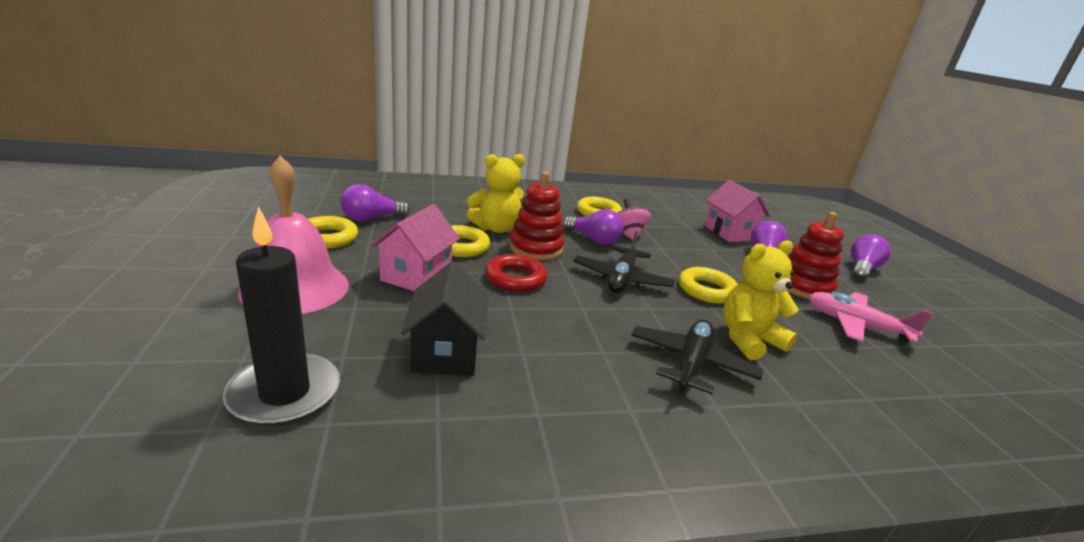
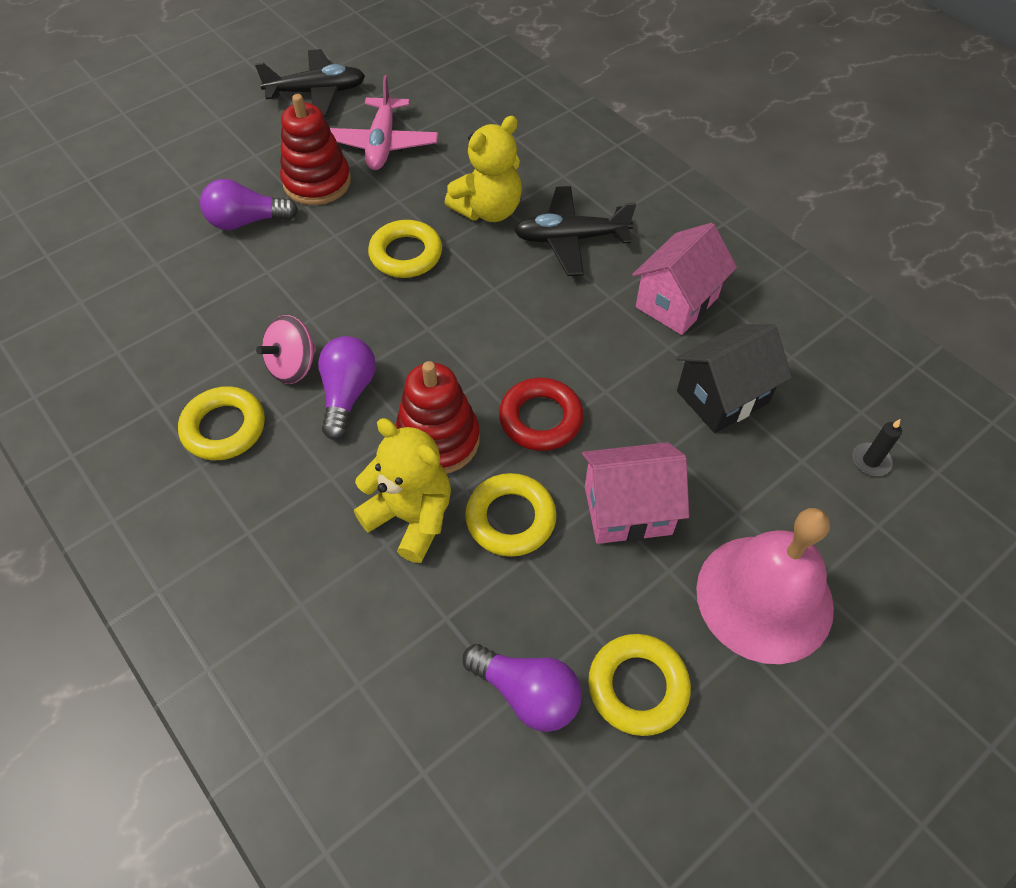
camera: 115 degrees left, 30 degrees up
black candle [223,206,340,426] -> black candle [853,419,902,476], size x0.41
black plane [573,231,675,293] -> black plane moved to [255,49,365,117]
pink house [704,180,770,242] -> pink house moved to [632,223,737,335]
yellow teddy bear [723,240,799,360] -> yellow teddy bear turned 75 degrees counterclockwise [444,116,522,222]
purple light bulb [851,234,891,280] -> none

